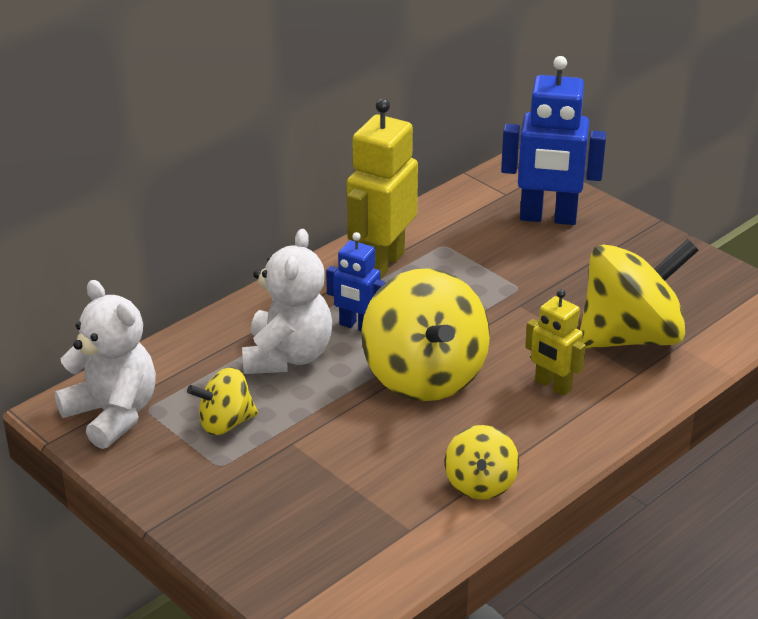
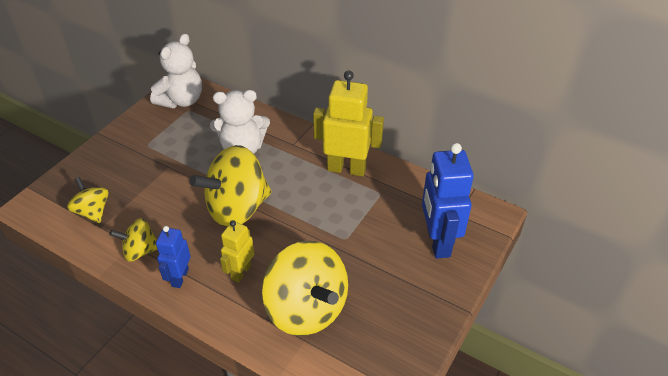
camera: 75 degrees right, 10 degrees up
yellow spinning top [187,367,258,435] -> yellow spinning top moved to [67,177,109,223]
blue robot [326,232,386,331] -> blue robot moved to [156,226,191,288]

